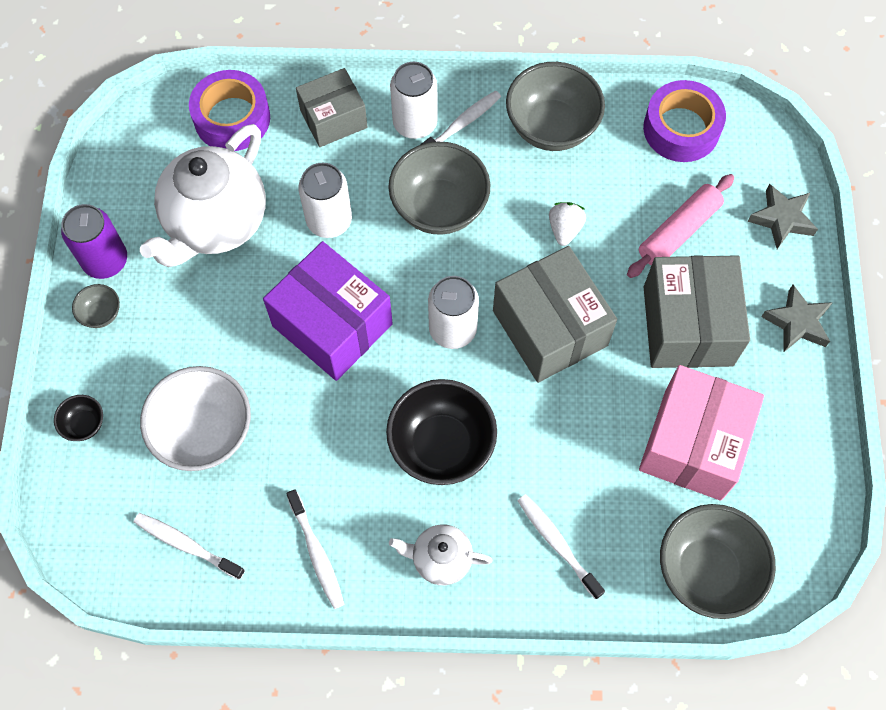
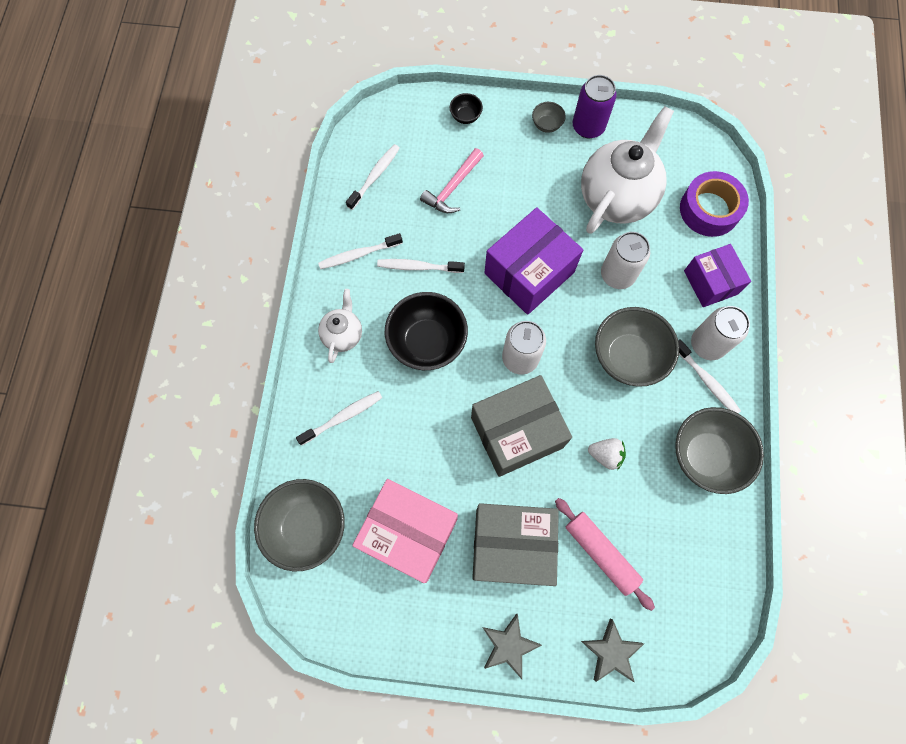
camera: 95 degrees right, 5 degrees up
white teapot [140,124,266,267] -> white teapot turned 90 degrees clockwise [581,106,674,234]
white bowl [140,366,251,471] -> pink hammer [420,148,484,213]
grey box [296,68,367,147] -> purple box [684,244,751,307]
purple tape [643,80,726,162] -> none
none -> white toothbrush [377,259,465,273]

